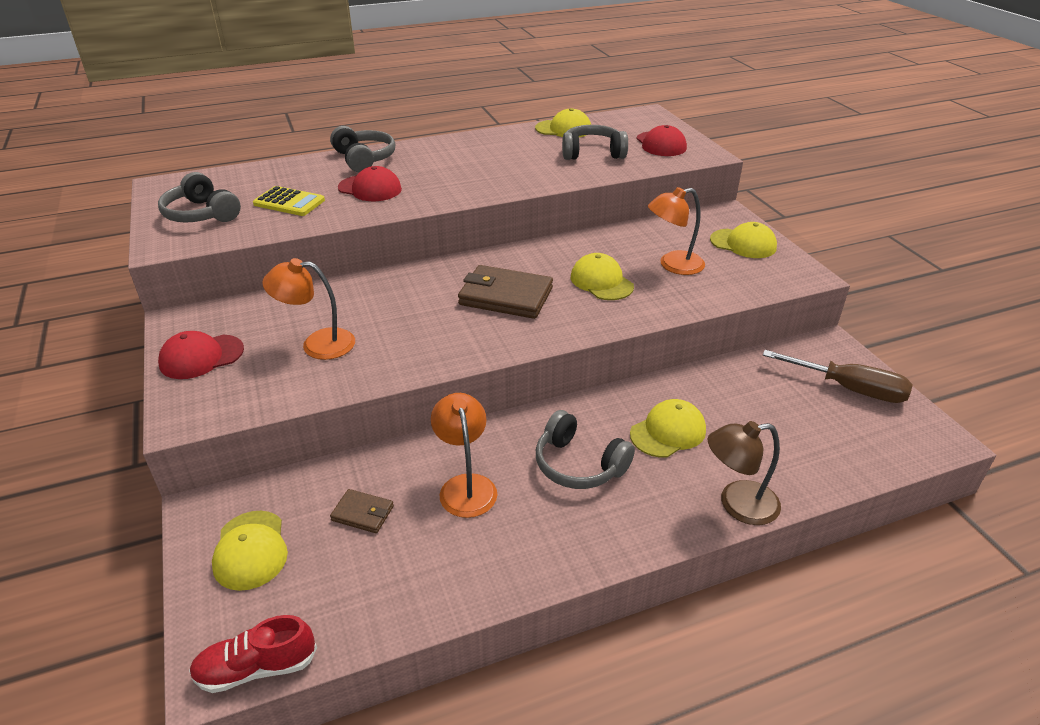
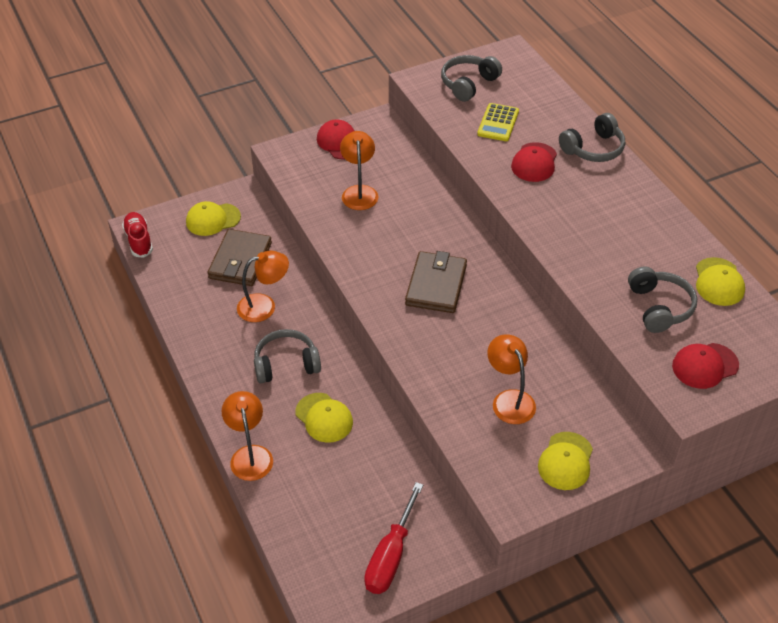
camera: 85 degrees right, 10 degrees up
brown wallet [330,489,394,533] -> brown wallet [208,229,272,286], size x1.98
grey headphones [536,410,635,489] -> grey headphones turned 45 degrees clockwise [254,329,321,383]
yellow cap [571,253,634,300] -> none
brown lamp [708,421,781,525] -> orange lamp [222,391,273,481]
brown screwdriver [763,350,913,403] -> red screwdriver [364,482,423,594]

